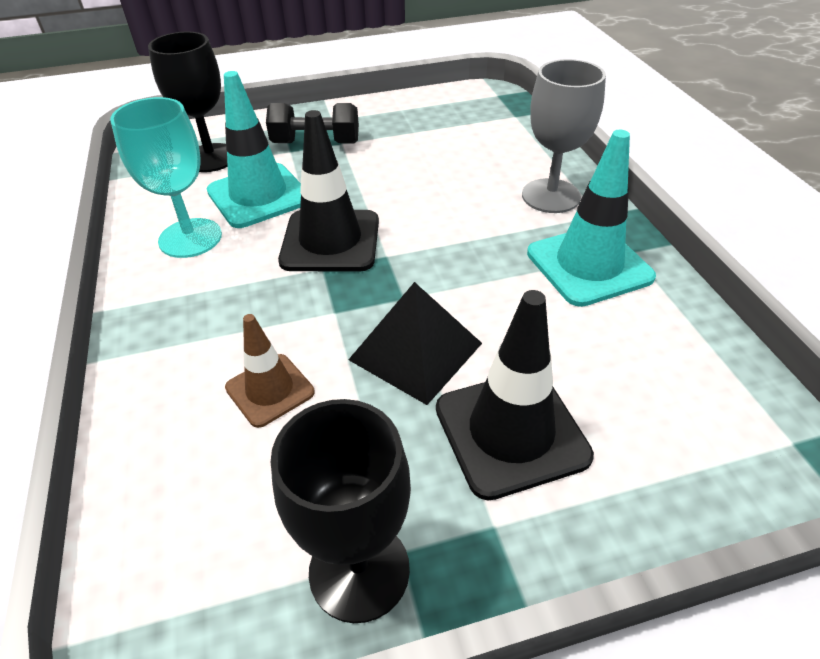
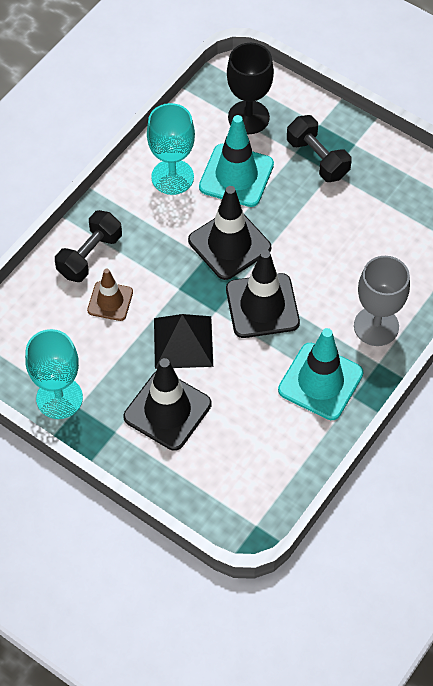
camera: 50 degrees right, 15 degrees up
black goblet [271,399,411,623] -> turquoise goblet [25,329,83,419]
none -> black dumbbell [55,210,122,282]
none -> black traffic cone [226,250,300,338]

